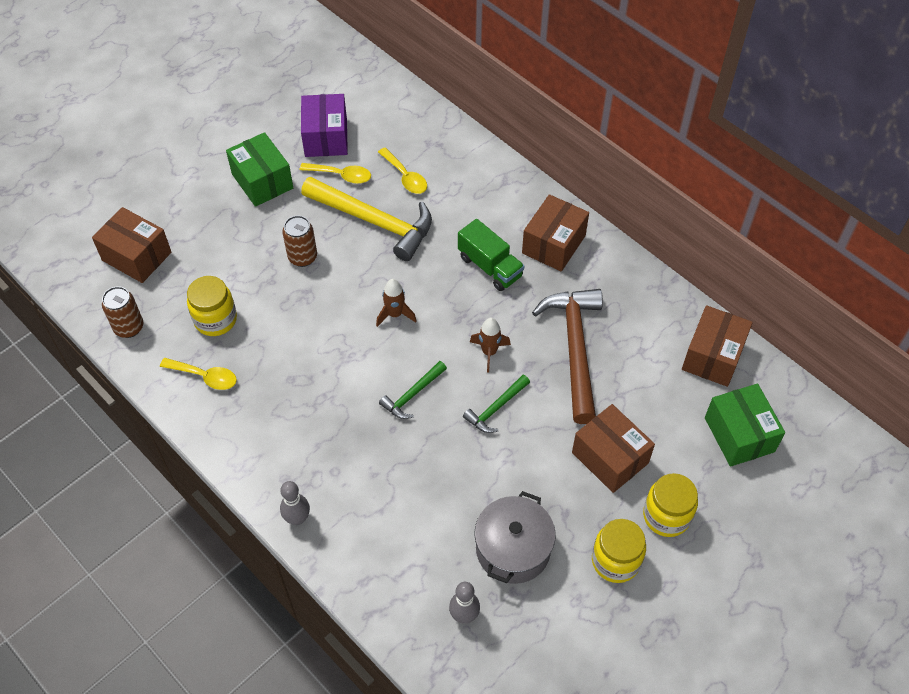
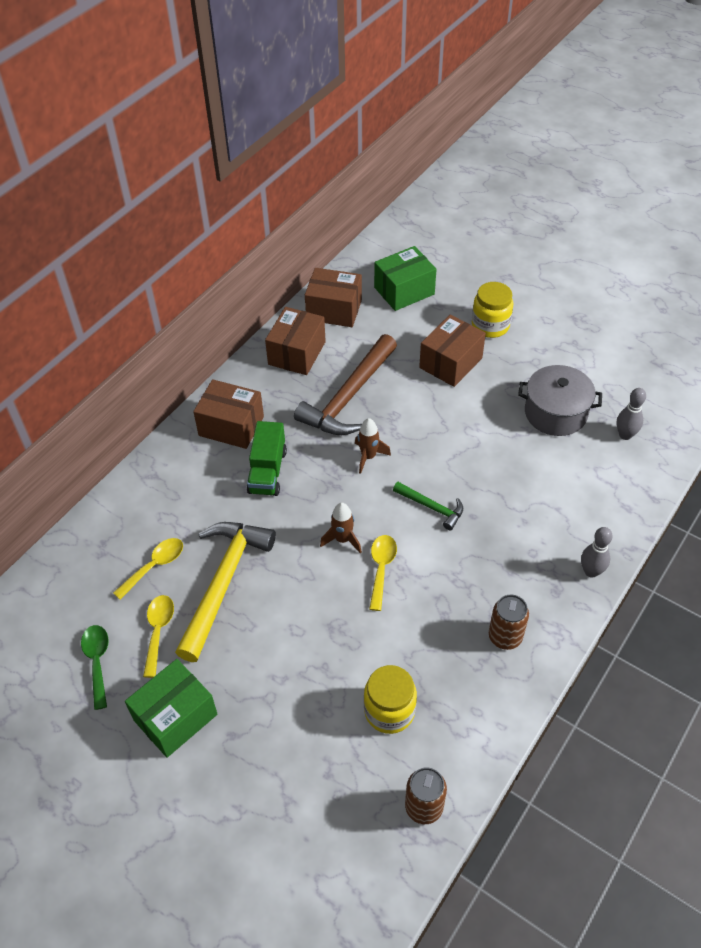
camera: 100 degrees left, 5 degrees down
brown box [92,207,171,283] -> brown box moved to [265,307,326,375]
yellow spoon [160,358,237,390] -> yellow spoon moved to [369,535,397,611]
brown can [282,215,317,267] -> brown can moved to [489,595,529,650]
purple box [301,94,348,157] -> green spoon [81,625,108,710]
green truck [458,219,524,291] -> green truck turned 150 degrees clockwise [247,421,287,496]
green hammer [463,375,530,433] -> none
brown hammer [532,289,603,424] -> brown hammer turned 45 degrees counterclockwise [294,334,397,435]
yellow jar [592,519,646,583] -> none

